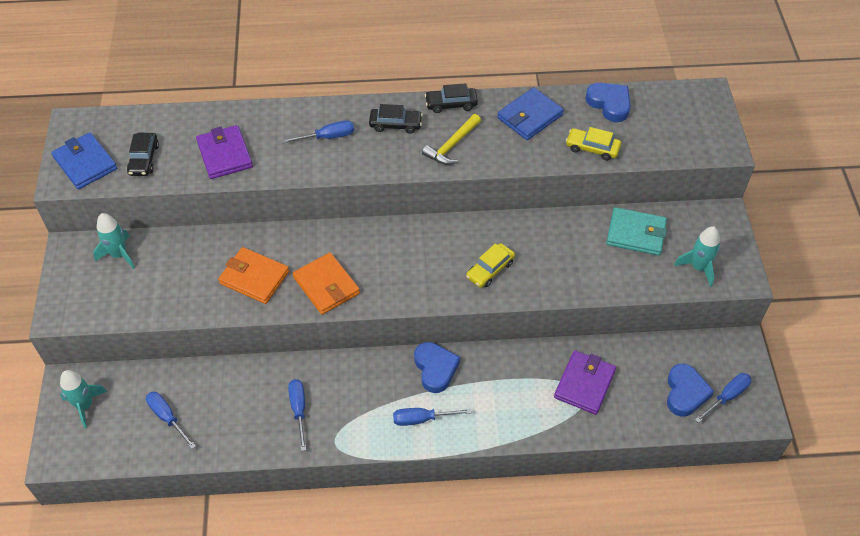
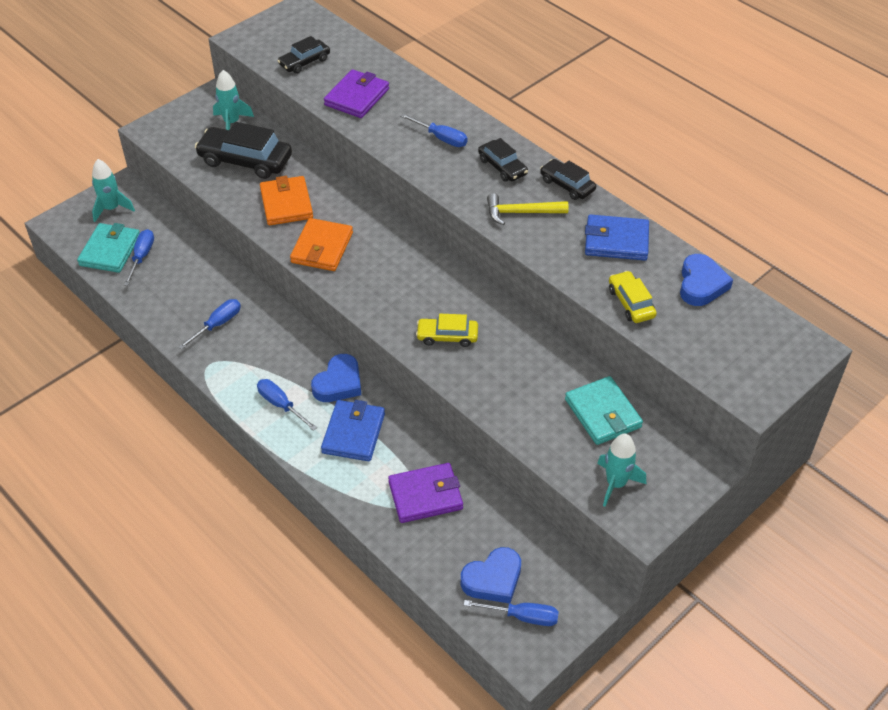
camera: 50 degrees right, 5 degrees down
blue wallet [51,133,117,189] -> blue wallet moved to [321,400,385,461]
none -> turquoise wallet [77,223,140,273]
none -> black car [195,122,292,179]

